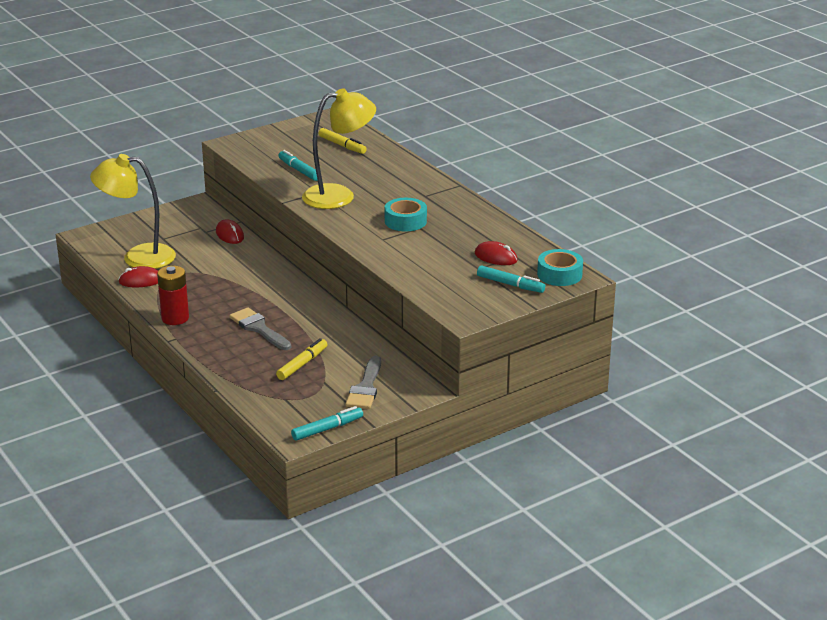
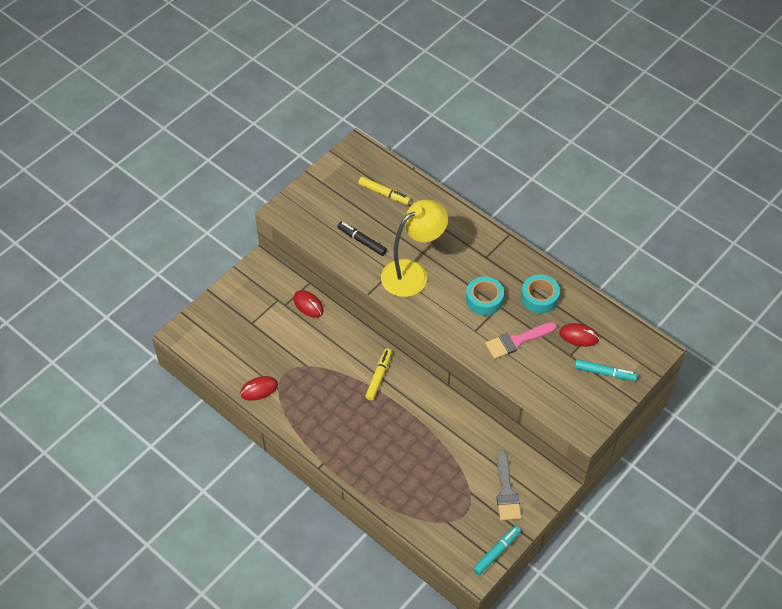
camera: 15 degrees left, 25 degrees up
yellow lamp [90,154,176,269] -> none
red battery [157,266,189,325] -> none
grey brush [229,307,291,350] -> none
yellow marker [276,338,327,380] -> yellow marker moved to [365,349,392,401]
turquoise marker [278,150,317,181] -> black marker [337,221,387,256]
turquoise tape [537,249,583,286] -> turquoise tape moved to [521,275,560,313]
none -> pink brush [485,322,557,359]

